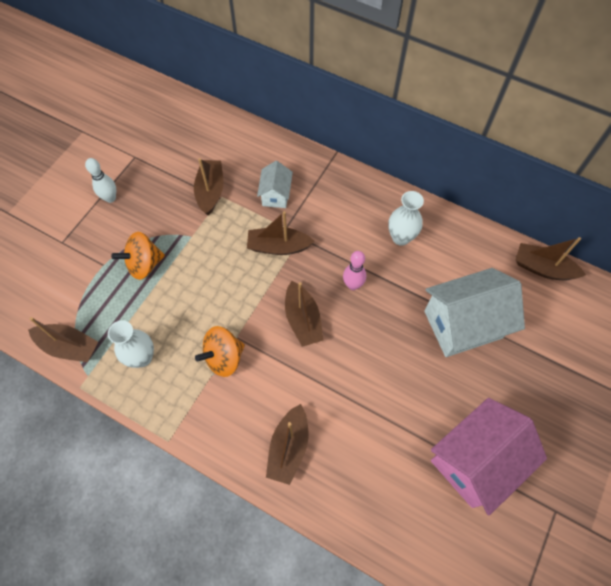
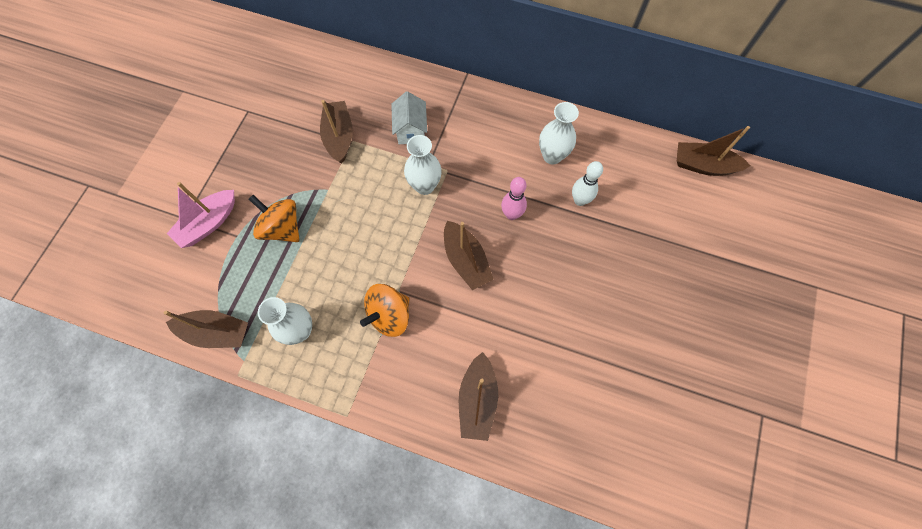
camera: 10 degrees left, 5 degrees up
white bowling pin [85,158,116,203] -> white bowling pin moved to [572,161,603,206]
orange spinning top [111,232,165,280] -> orange spinning top turned 75 degrees clockwise [249,195,300,242]
brown boat [247,211,315,255] -> white vase [404,135,442,195]
white house [424,268,525,357] -> none
pink house [431,398,547,515] -> none
none -> pink boat [167,182,235,248]

